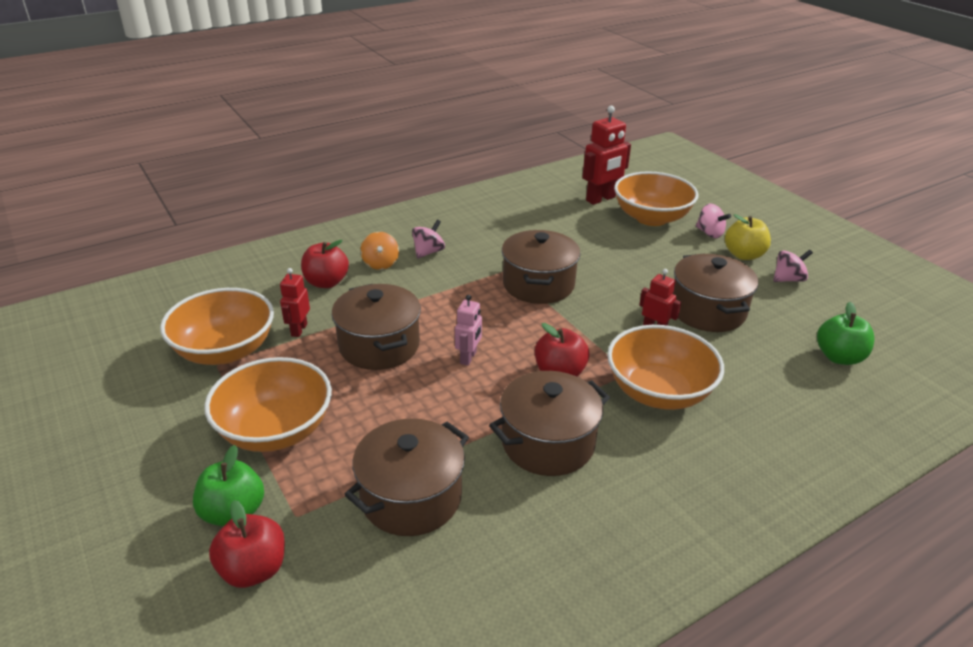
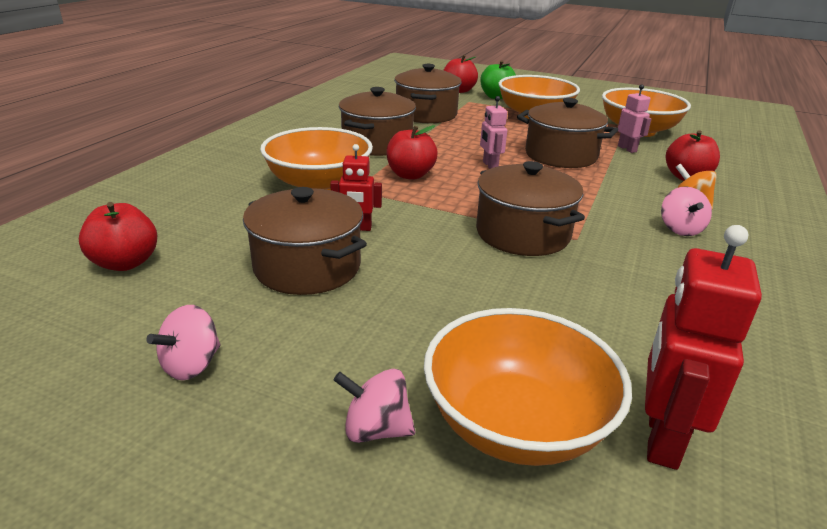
camera: 145 degrees right, 5 degrees down
red robot [280,268,310,337] -> pink robot [618,84,652,153]
yellow apple [725,214,771,260] -> none
green apple [817,302,875,365] -> red apple [79,202,157,271]

